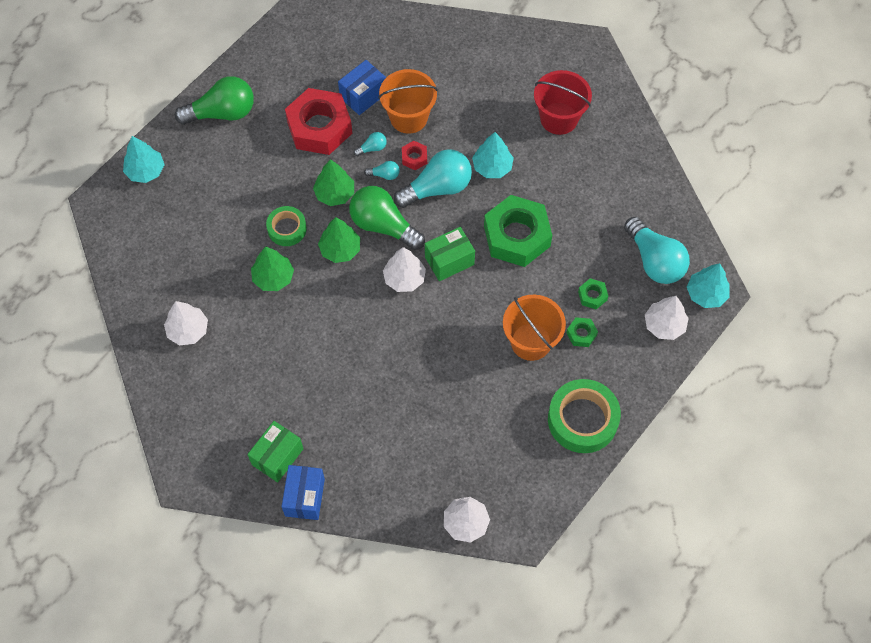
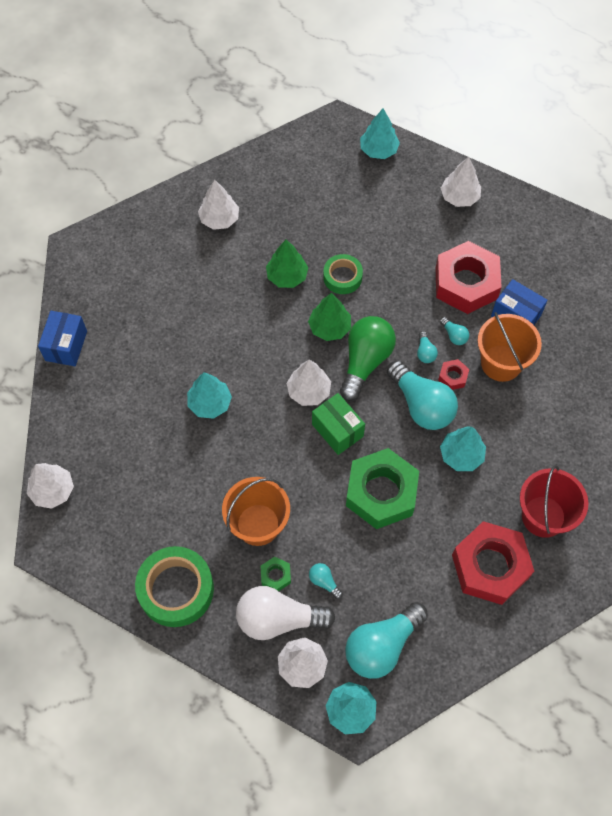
camera: 80 degrees right, 0 degrees up
green light bulb [175,76,254,125] -> white tree [441,157,481,207]
green box [247,421,303,482] -> none
blue box [282,465,325,520] -> blue box turned 75 degrees counterclockwise [38,311,87,366]
green tree [313,159,354,206] -> none
green nut [578,278,608,309] -> turquoise light bulb [309,563,343,599]
none -> turquoise tree [187,372,232,419]
none -> white light bulb [236,586,335,640]
none -> red nut [452,521,534,605]

